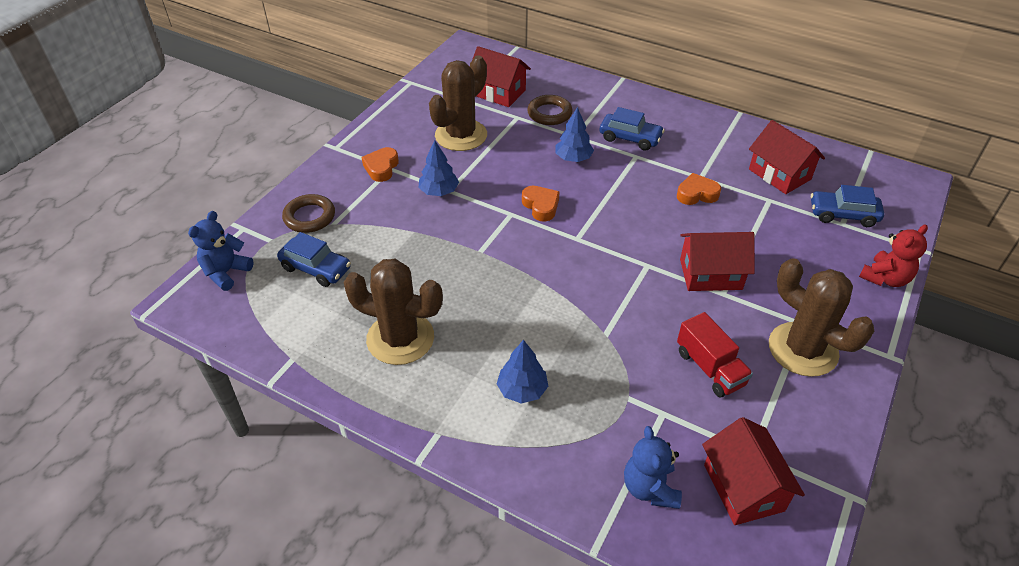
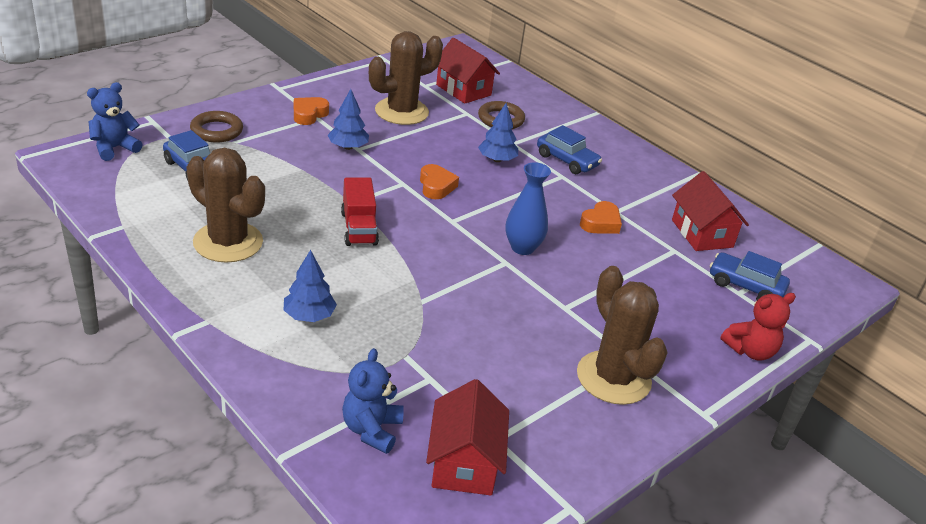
camera: 15 degrees right, 10 degrees down
orange heart [677,173,721,205] -> orange heart turned 120 degrees clockwise [580,201,622,234]
red truck [677,312,753,397] -> red truck moved to [341,178,379,246]
red house [680,232,755,291] -> none
none -> blue vase [505,162,551,255]

